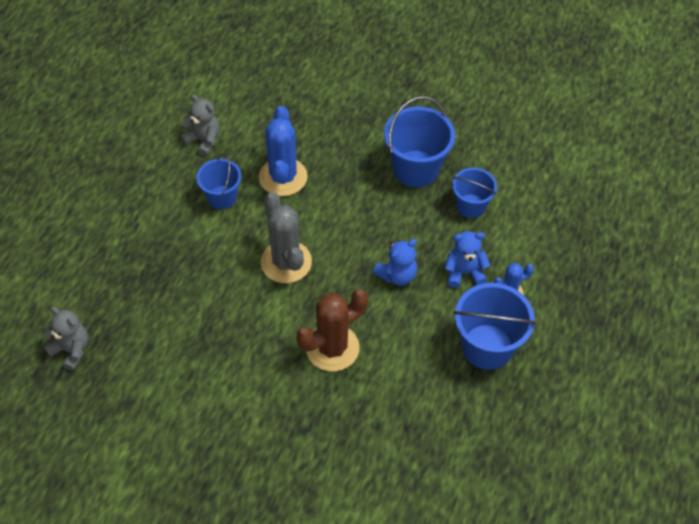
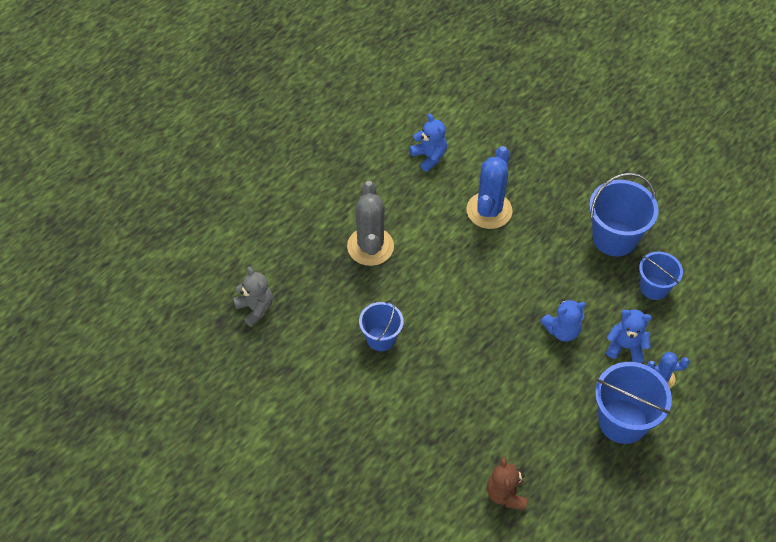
camera: 20 degrees right, 0 degrees up
grey teddy bear [180,94,220,156] -> blue teddy bear [409,114,447,172]
blue bucket [197,154,241,209] -> blue bucket moved to [359,300,404,351]
grey cactus [261,192,312,283] -> grey cactus moved to [347,181,394,266]
brown cactus [296,289,368,372] -> none
none -> brown teddy bear [487,457,527,510]

